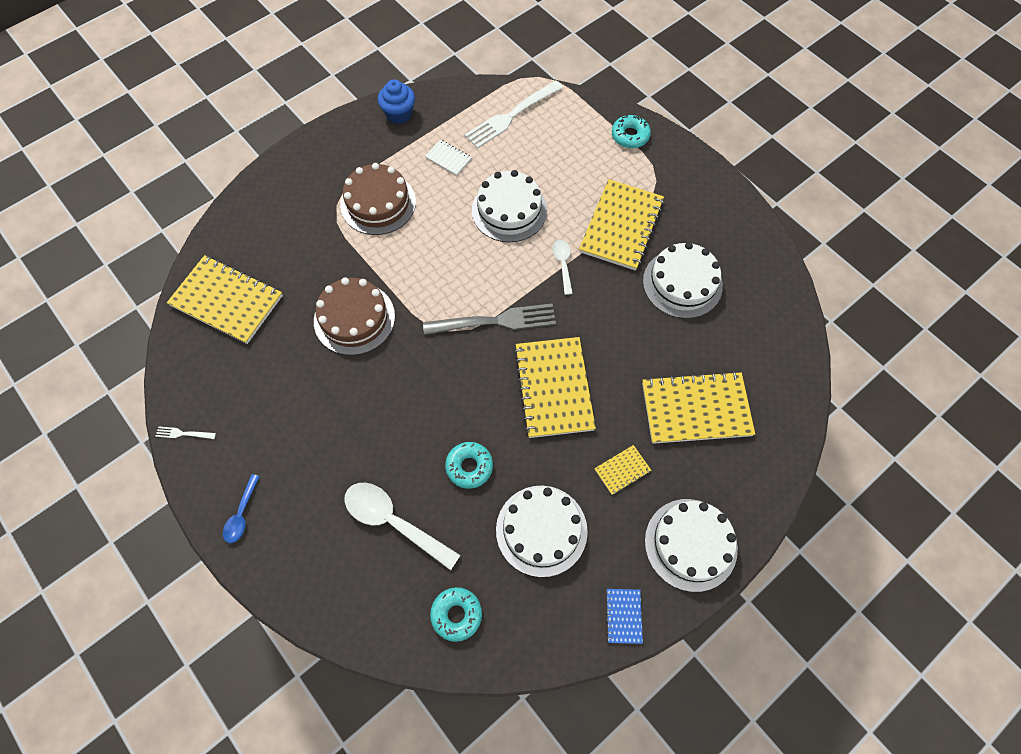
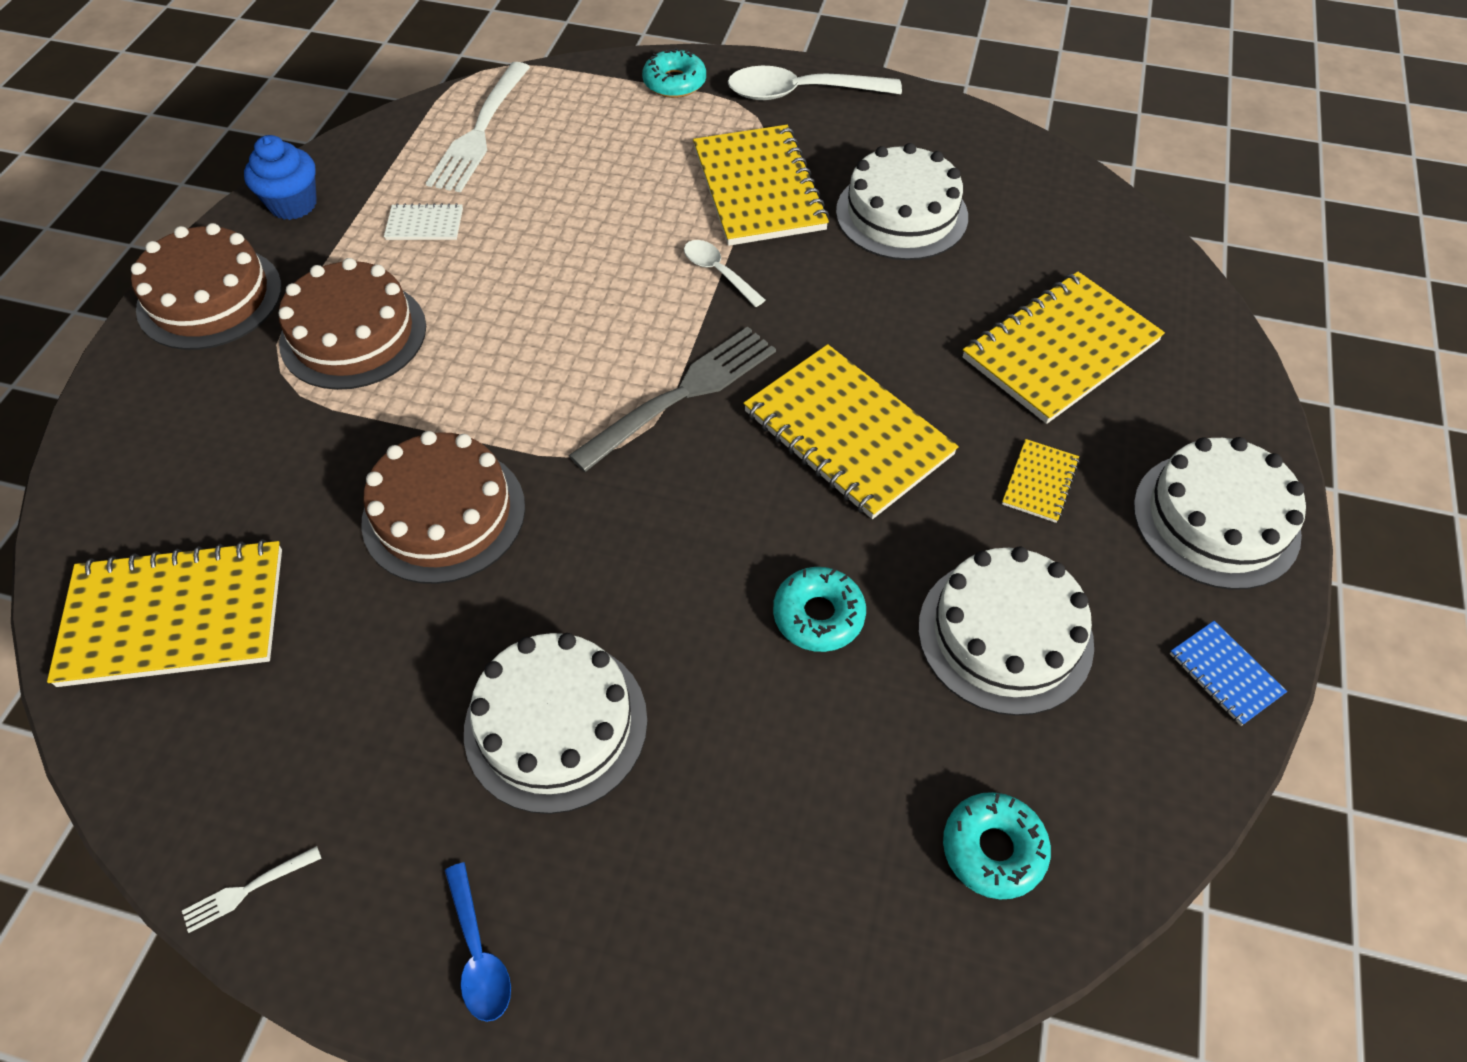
camera: 35 degrees left, 10 degrees down
white spoon [344,483,461,570] -> white spoon moved to [728,66,902,100]
white cake [472,170,547,242] -> white cake moved to [464,633,648,814]
none -> brown cake [131,223,282,350]

